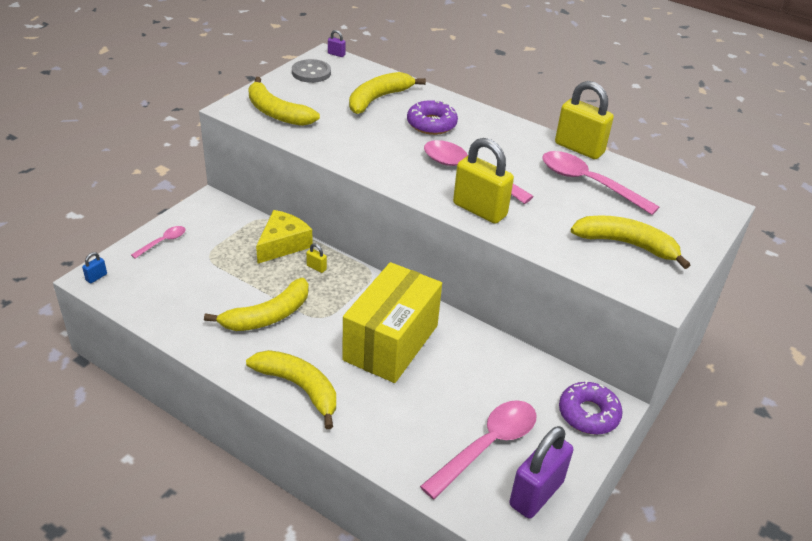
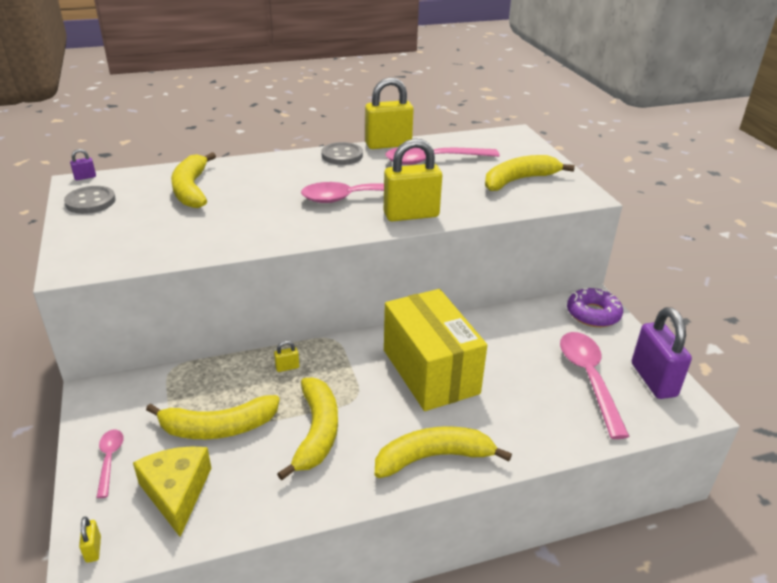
camera: 50 degrees left, 5 degrees down
blue padlock [82,252,107,283] -> yellow padlock [79,517,101,563]
yellow banana [248,77,320,126] -> yellow banana moved to [146,395,280,439]
yellow cheese [256,210,313,264] -> yellow cheese moved to [133,446,211,537]
purple donut [407,100,458,135] -> none
none -> grey button [321,142,363,165]

